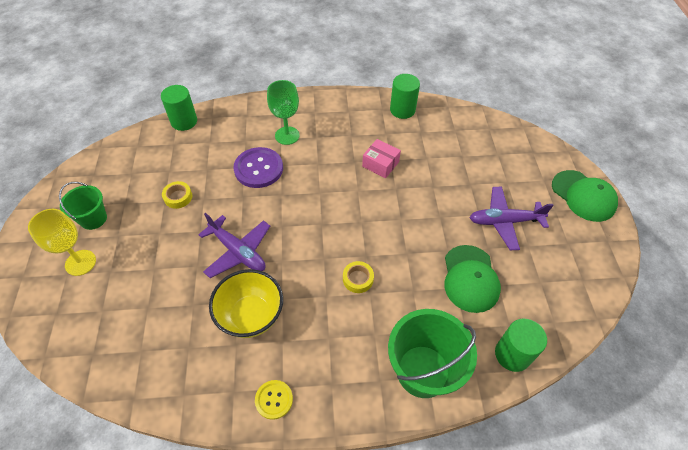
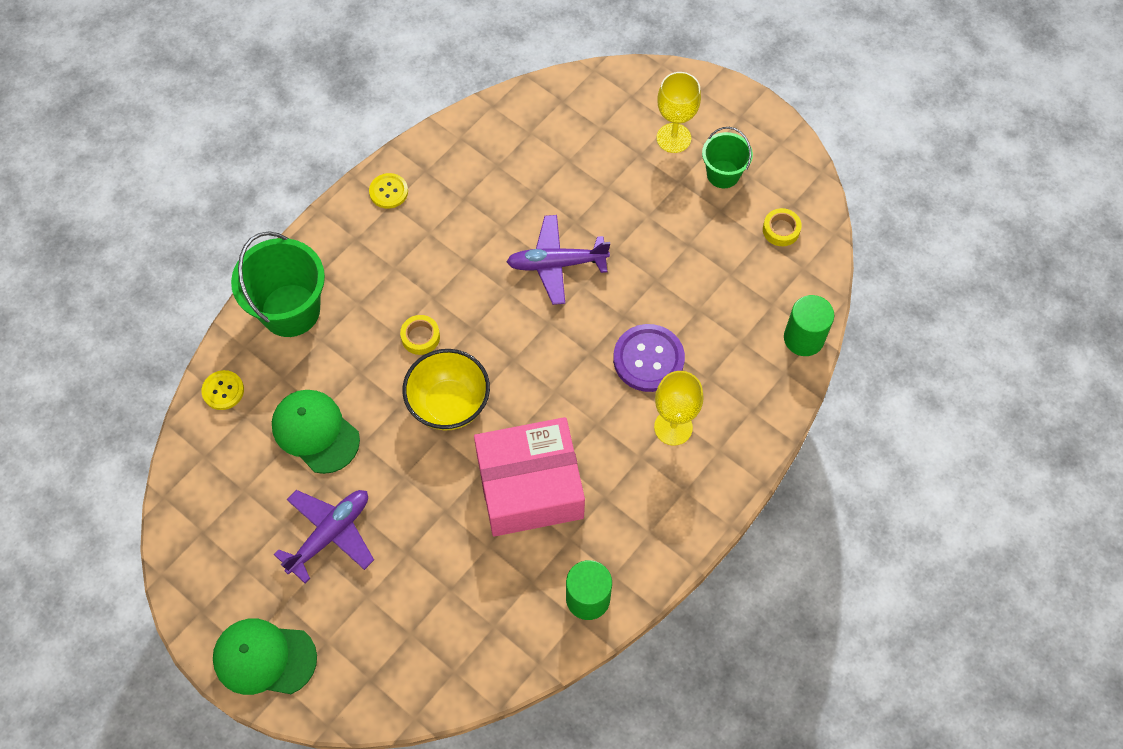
camera: 135 degrees right, 10 degrees up
yellow tape [162,181,192,209] -> yellow tape moved to [763,208,802,246]
yellow bowl [209,269,283,338] -> yellow bowl moved to [403,349,490,431]
green goblet [267,80,300,145] -> yellow goblet [654,371,704,446]
pink box [362,139,401,178] -> pink box [474,417,585,537], size x2.17
green cylinder [495,319,547,372] -> yellow button [202,370,244,410]

